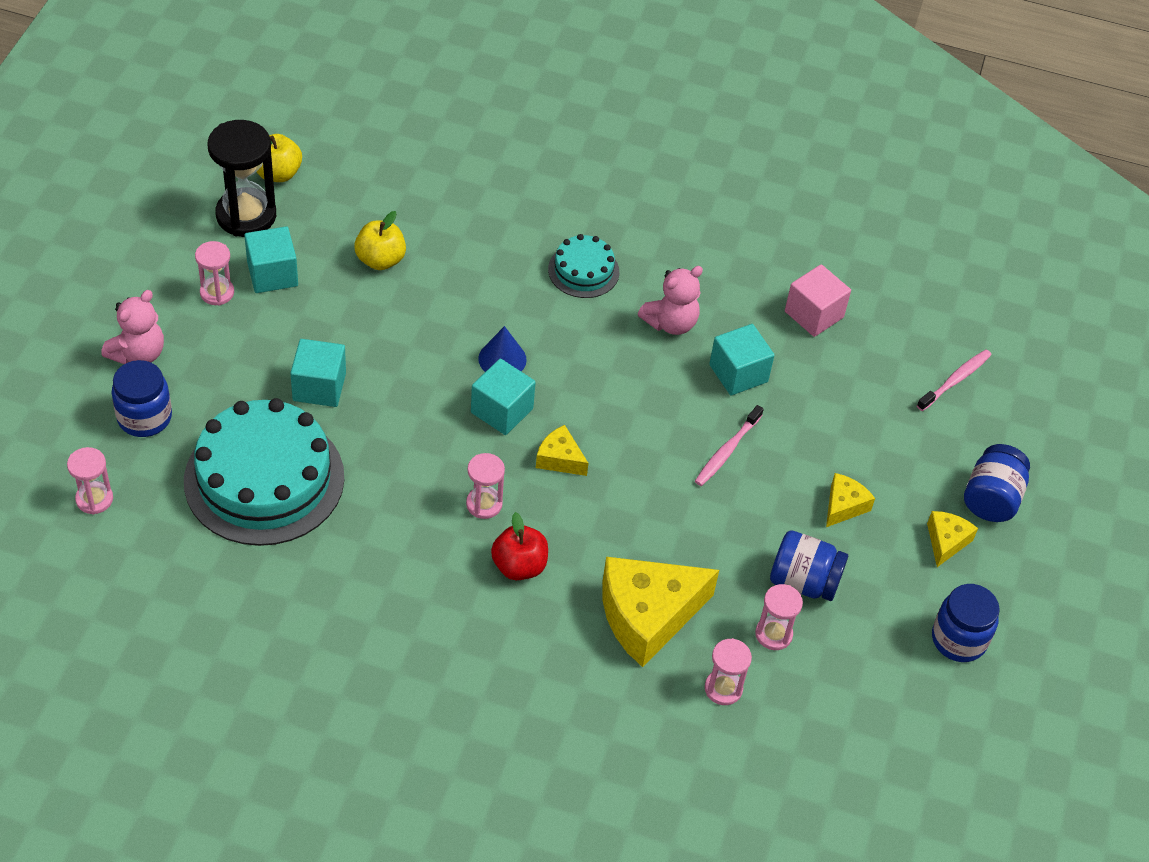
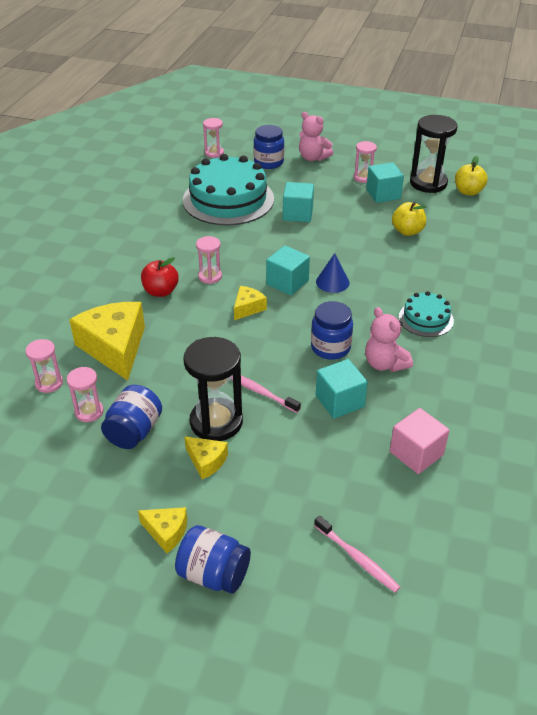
camera: 95 degrees right, 10 degrees down
blue jar [932,584,1000,662] -> blue jar moved to [311,301,353,360]
none -> black hourglass [183,337,243,441]

